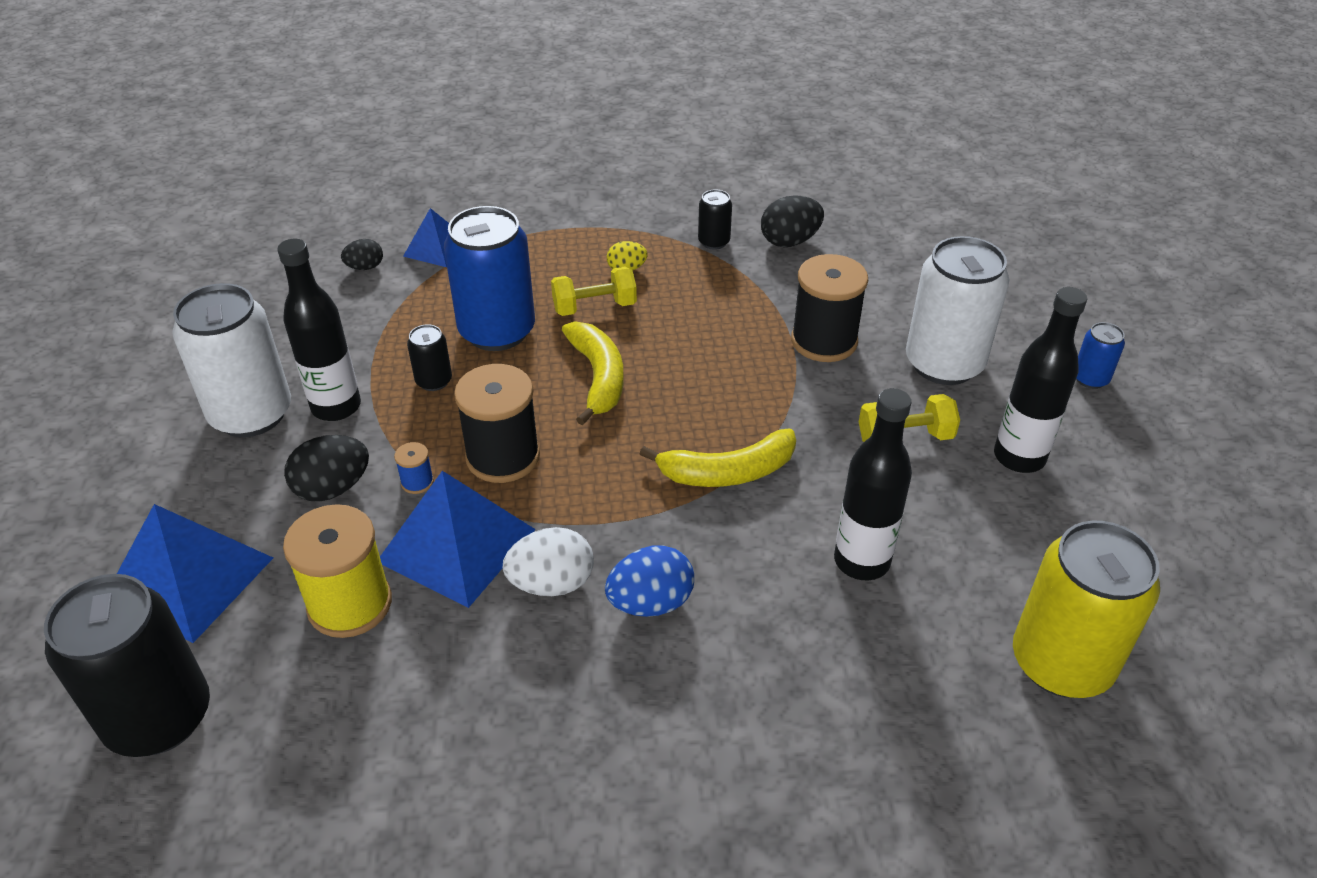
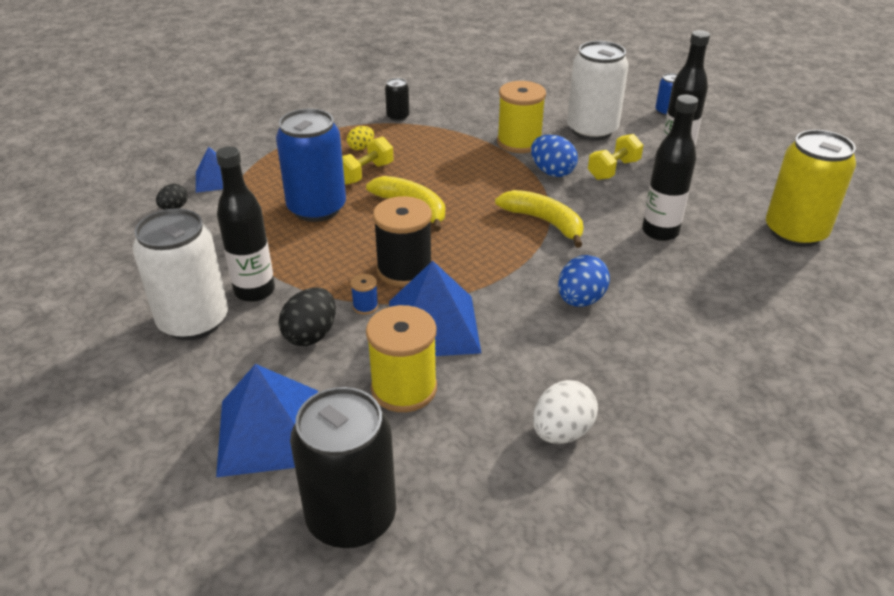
camera: 35 degrees left, 5 degrees down
black can [407,324,452,391] -> none
white egg [503,527,594,596] -> white egg moved to [533,380,598,444]
yellow banana [640,428,796,487] -> yellow banana turned 90 degrees counterclockwise [495,190,583,248]
black egg [761,195,824,247] -> none
black spool [791,254,868,362] -> yellow spool [497,81,546,153]
none -> blue egg [531,135,578,177]

